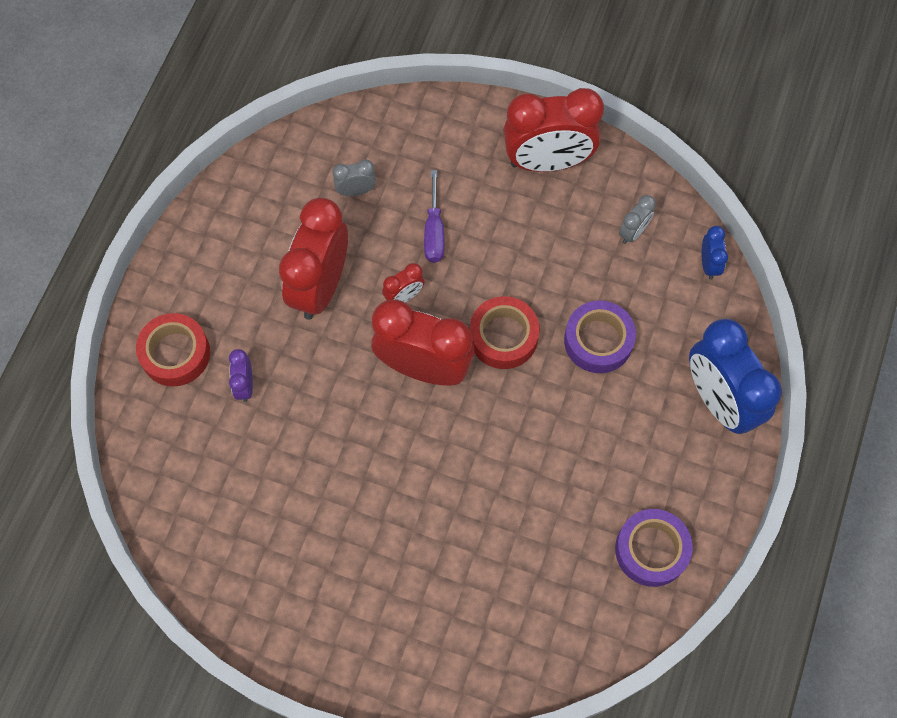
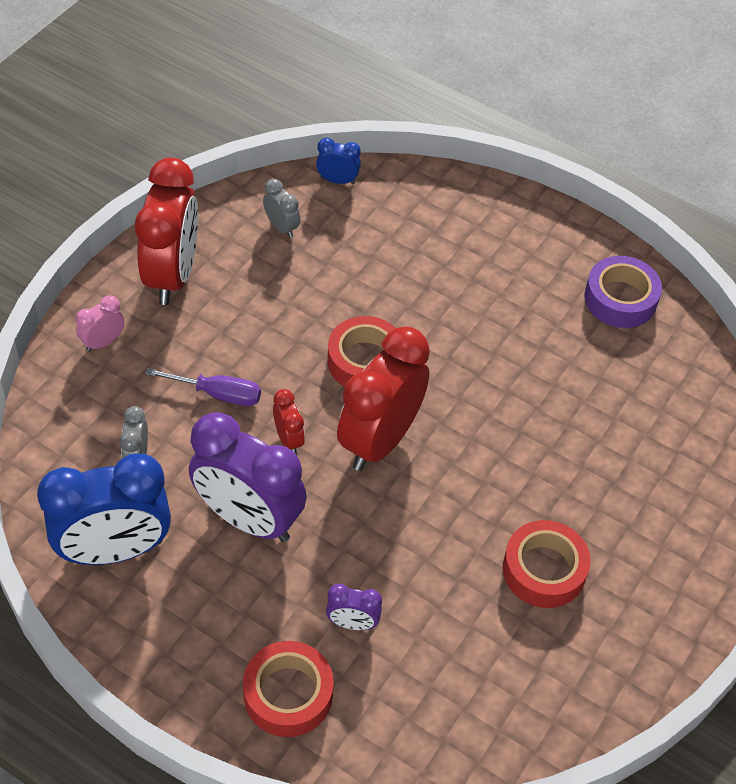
camera: 80 degrees left, 15 degrees down
red clock [279,198,348,320] -> purple clock [189,412,307,542]
purple tape [564,300,636,373] -> none
blue clock [689,319,782,434] -> blue clock moved to [37,454,171,565]
none -> pink clock [76,295,124,352]
none -> red tape [503,520,591,608]

